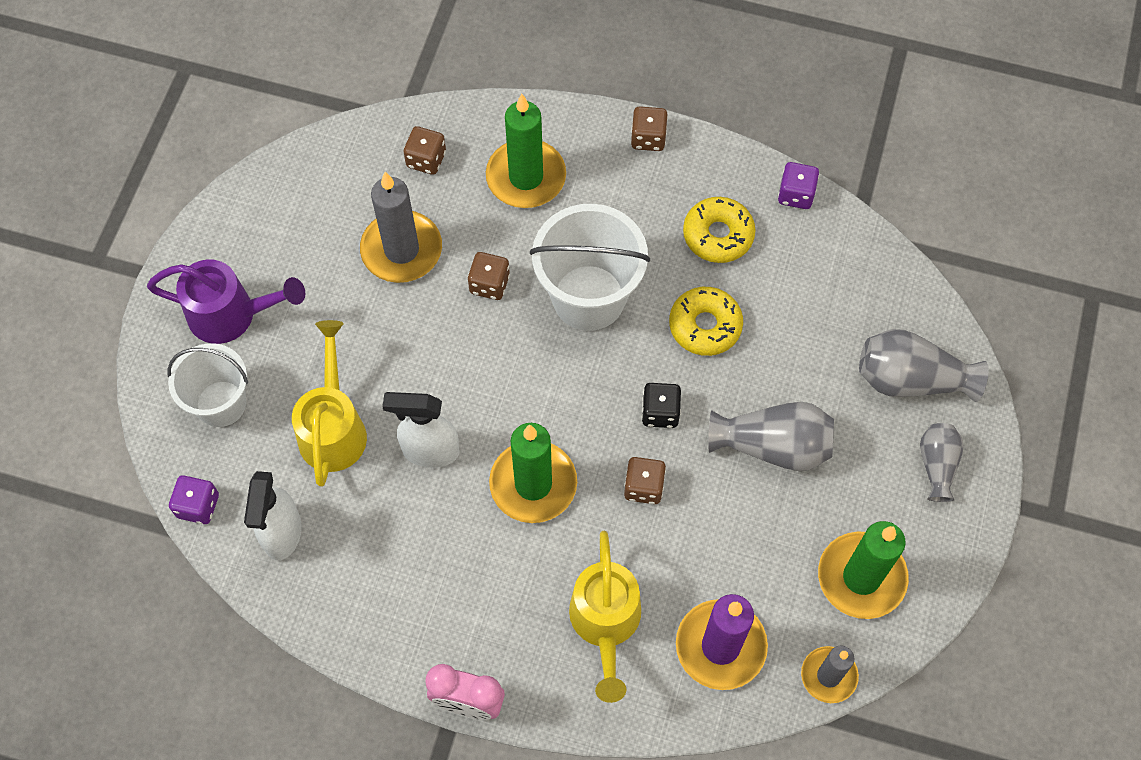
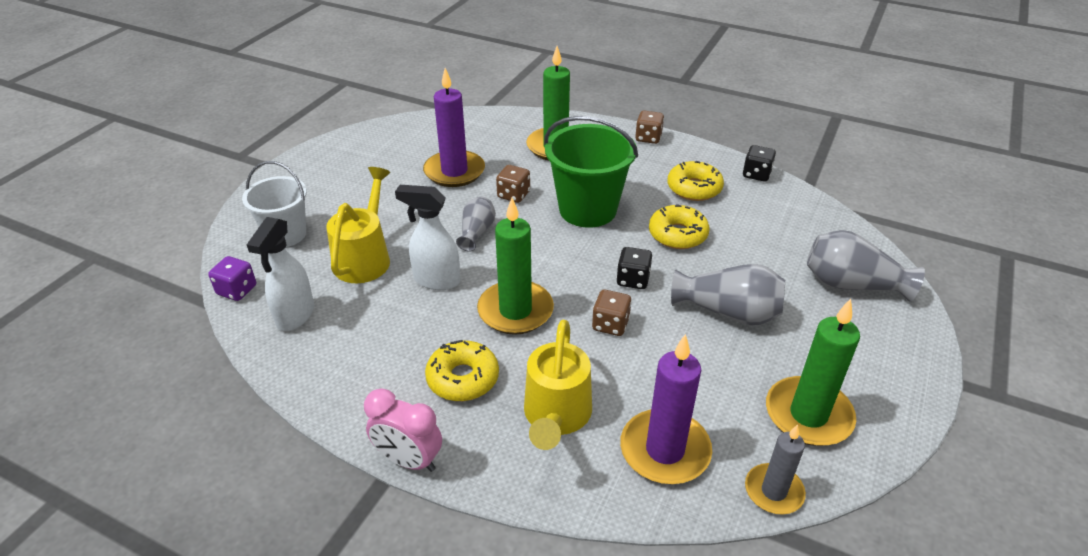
camera: 10 degrees right, 25 degrees down
purple watering can [147,259,305,344] -> none
grey candle [360,172,442,283] -> purple candle [423,68,485,187]
brown dice [403,126,446,175] -> none
white bucket [530,204,650,331] -> green bucket [544,116,638,228]
purple dice [778,162,819,209] -> black dice [743,145,776,182]
grey vase [920,423,964,502] -> grey vase moved to [456,197,496,251]
none -> yellow donut [425,340,499,401]

